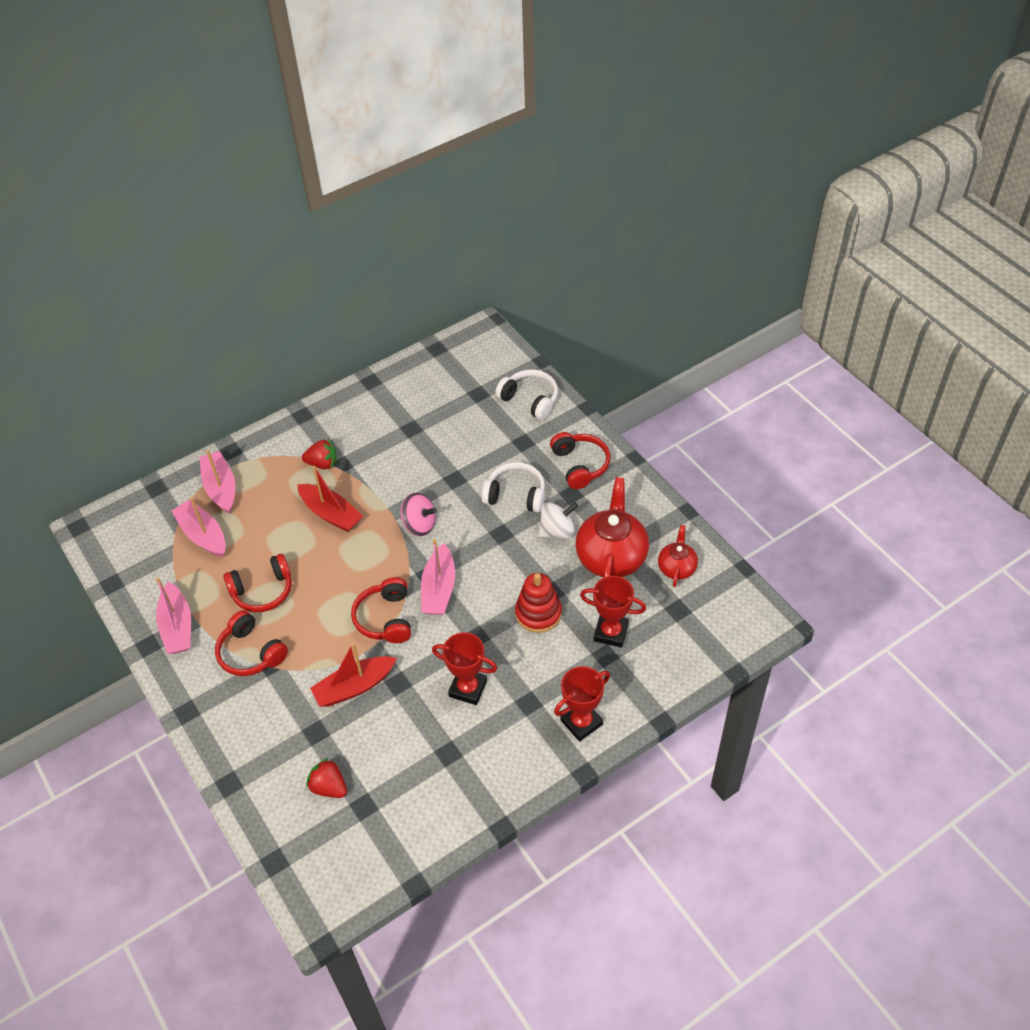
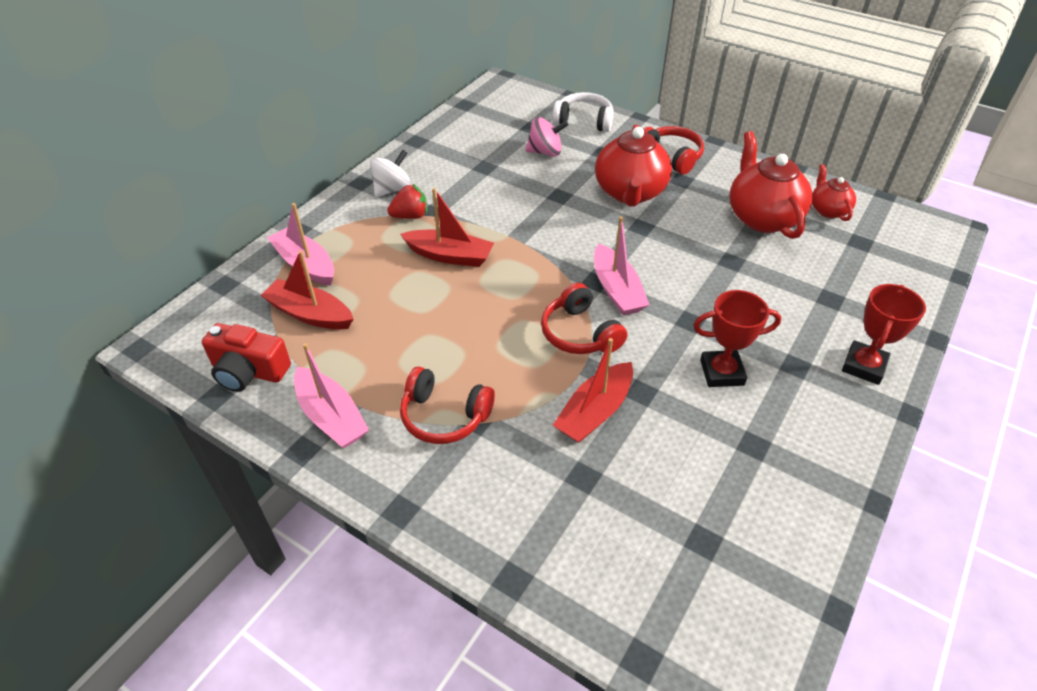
camera: 25 degrees left, 5 degrees down
pink boat [172,497,226,557] -> red boat [260,250,353,330]
red headphones [223,554,292,612] -> none
red strawberry [306,758,347,798] -> none
pink spinning top [400,493,437,536] -> pink spinning top moved to [525,117,569,157]
white headphones [481,462,545,513] -> red teapot [595,124,672,207]
red stacking toy [515,573,562,633] -> none
white spinning top [538,502,578,538] -> white spinning top moved to [370,150,411,197]
red trophy [580,576,646,647] -> none
none -> red camera [202,323,291,392]

